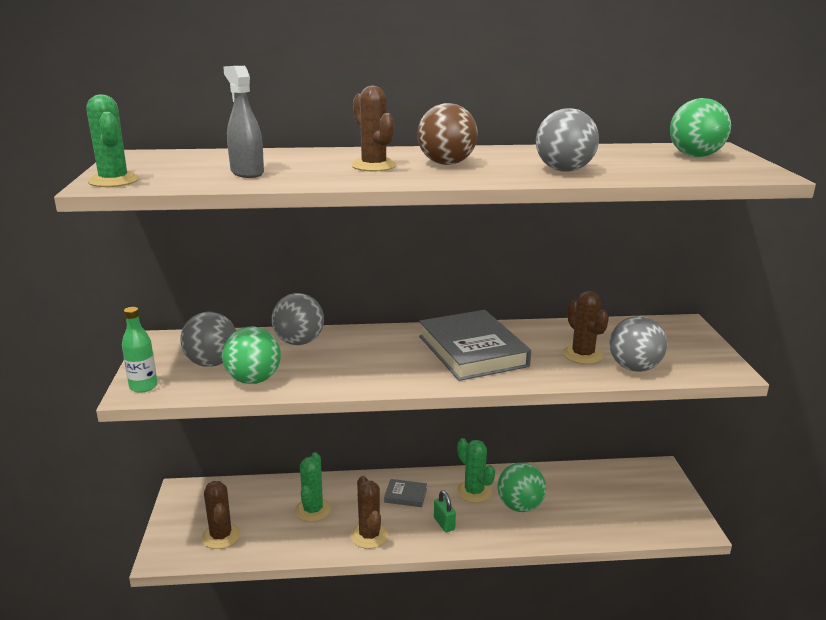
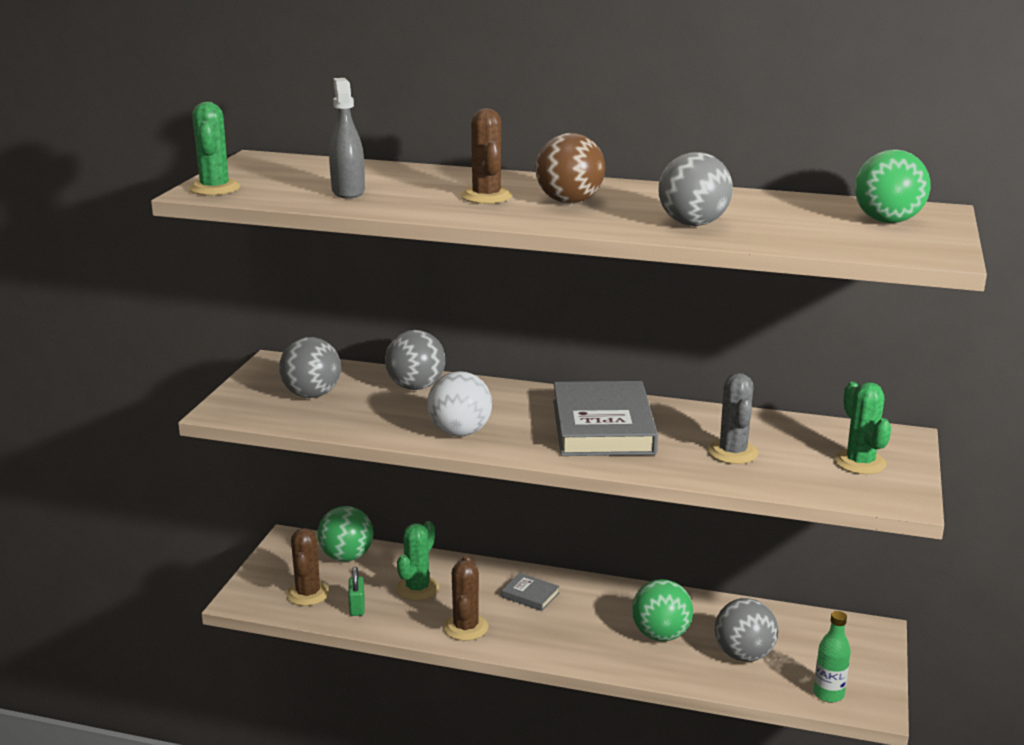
camera: 20 degrees right, 0 degrees up
green bottle [122,307,157,393] -> green bottle moved to [813,611,851,702]
green ball [222,326,281,384] -> green ball moved to [317,506,373,562]
green padlock [434,490,456,532] -> green padlock moved to [348,567,365,616]
green cactus [457,438,495,503] -> green cactus moved to [834,382,891,475]
brown cactus [563,291,609,364] -> grey cactus [708,373,759,464]
grey ball [609,316,667,372] -> grey ball moved to [715,598,778,662]
none -> white ball [427,371,492,437]

